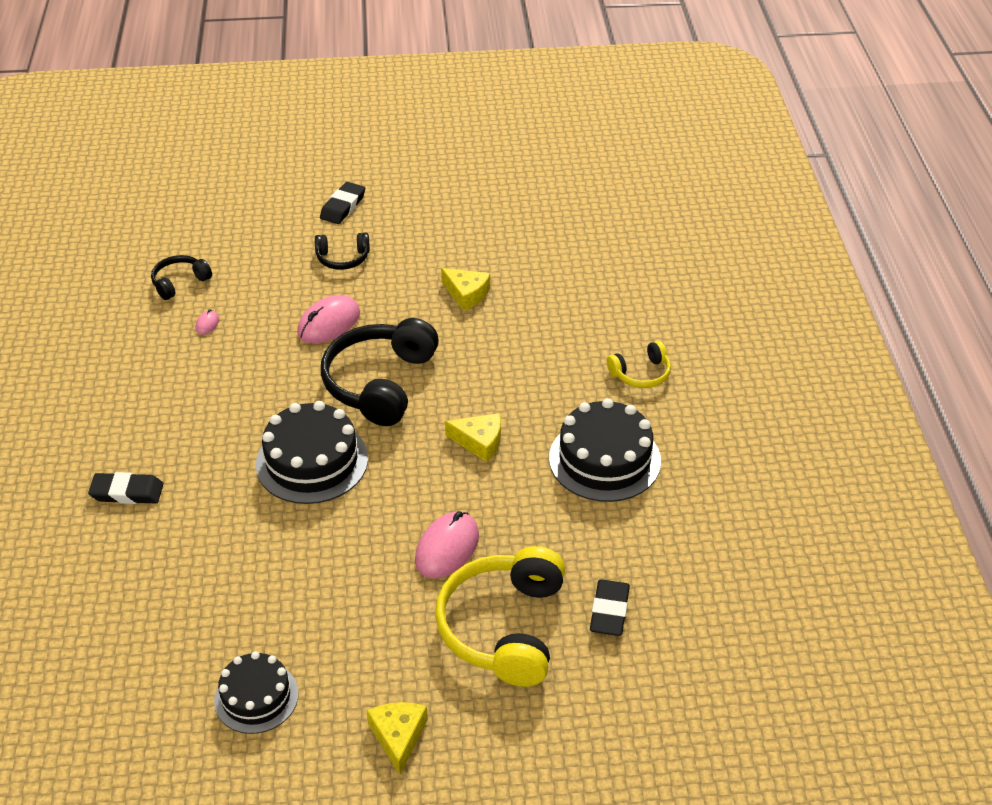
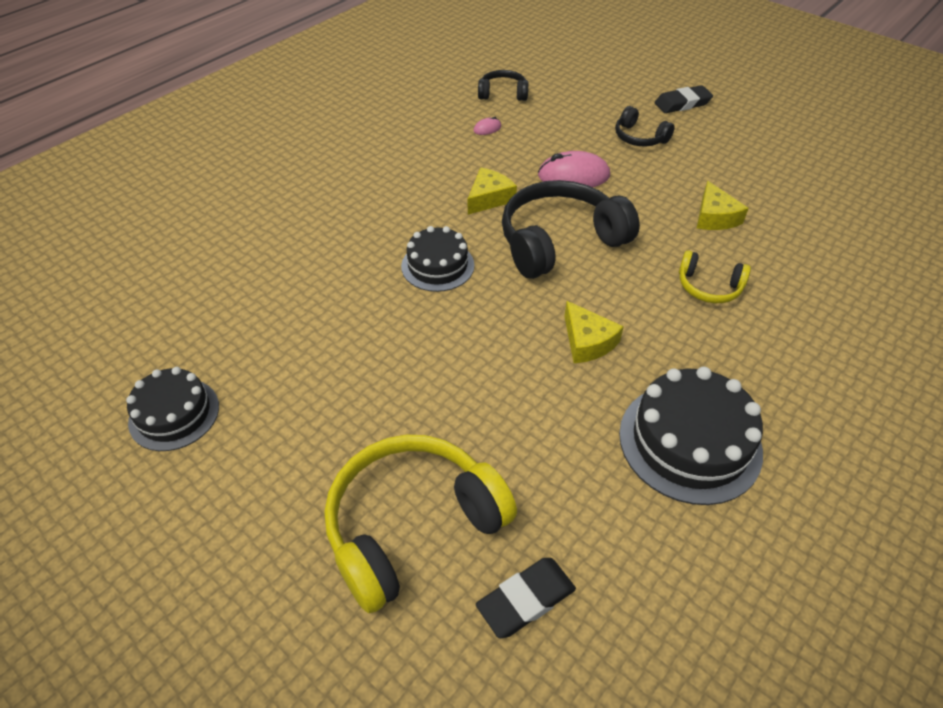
camera: 45 degrees right, 5 degrees up
black eraser [88,472,163,504] -> none
black cake [256,401,368,504] -> black cake [401,226,474,292], size x0.64
yellow cheese [367,702,428,774] -> yellow cheese moved to [468,167,517,215]
pink mouse [415,511,479,578] -> none
yellow headphones [607,341,671,388] -> yellow headphones moved to [679,250,751,303]

